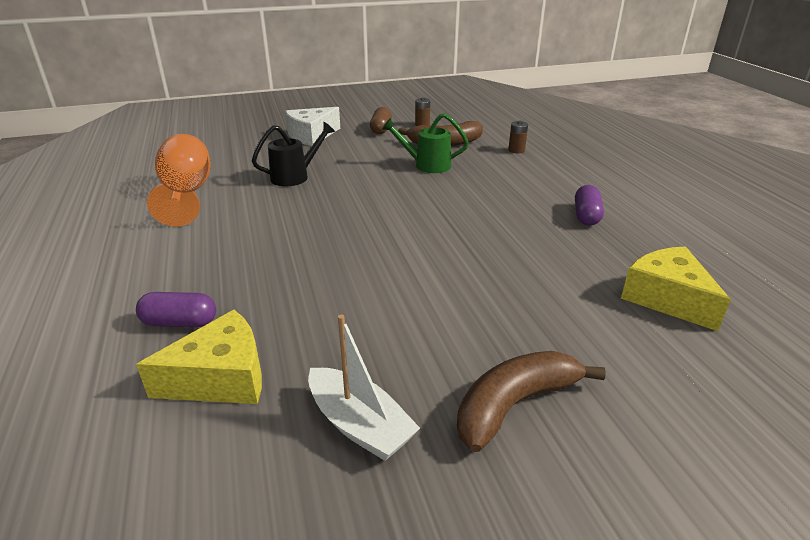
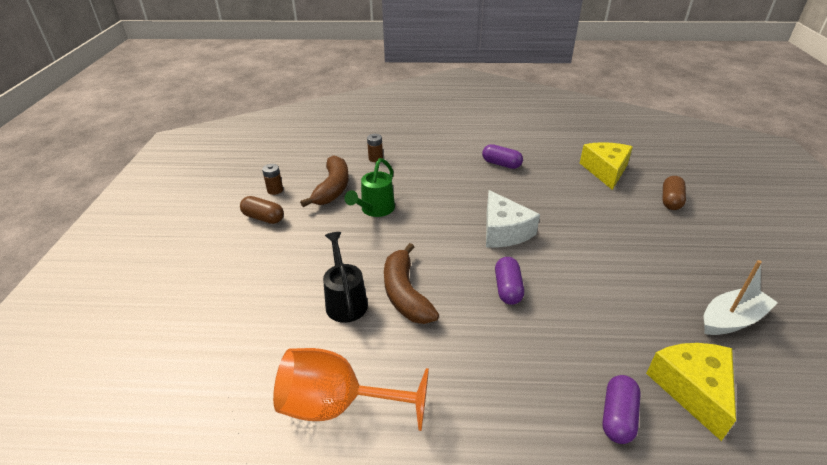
camera: 70 degrees left, 5 degrees up
white cheese [285,107,340,146] -> white cheese moved to [486,190,540,248]
brown banana [457,351,606,452] -> brown banana moved to [384,243,439,324]
yellow cheese [621,246,731,331] -> yellow cheese turned 105 degrees clockwise [580,142,633,190]
none -> purple capsule [495,257,524,305]
none -> brown capsule [663,176,686,210]

